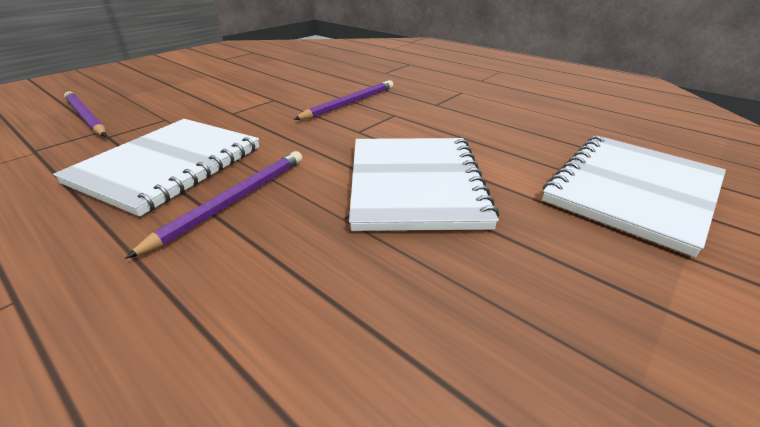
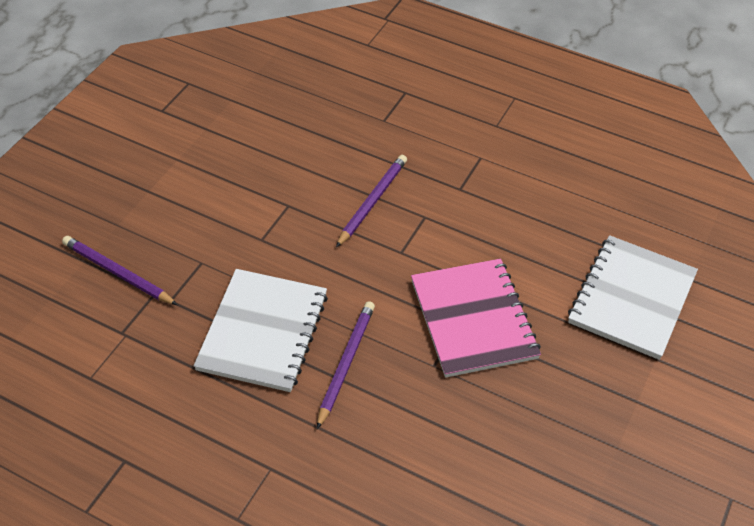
camera: 15 degrees left, 15 degrees up
white notebook [349,138,499,231] -> pink notebook [411,259,541,378]

